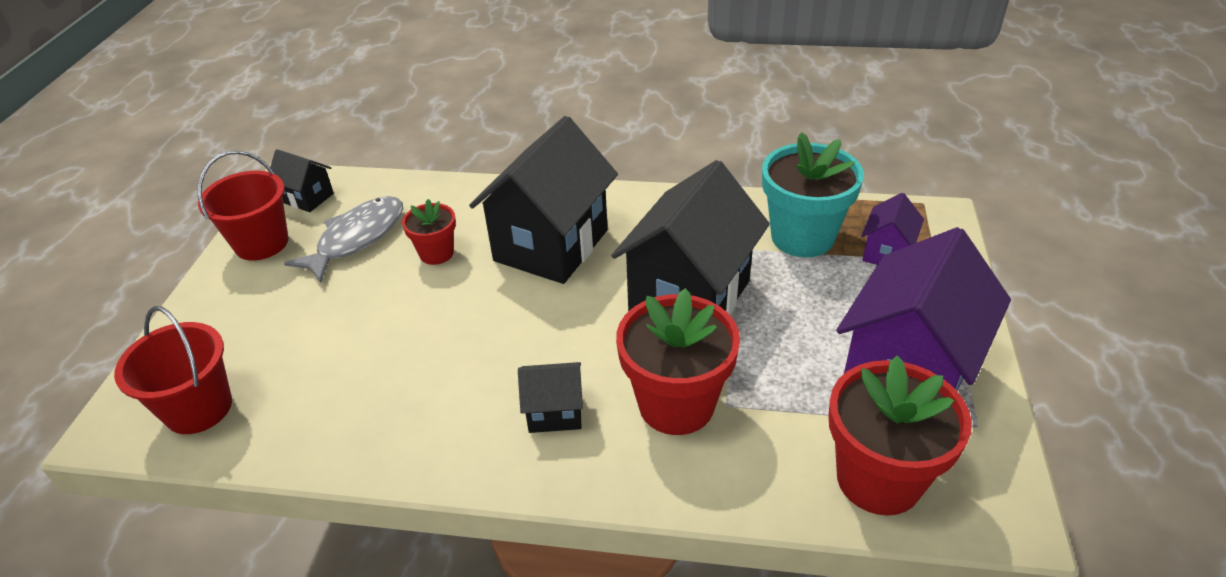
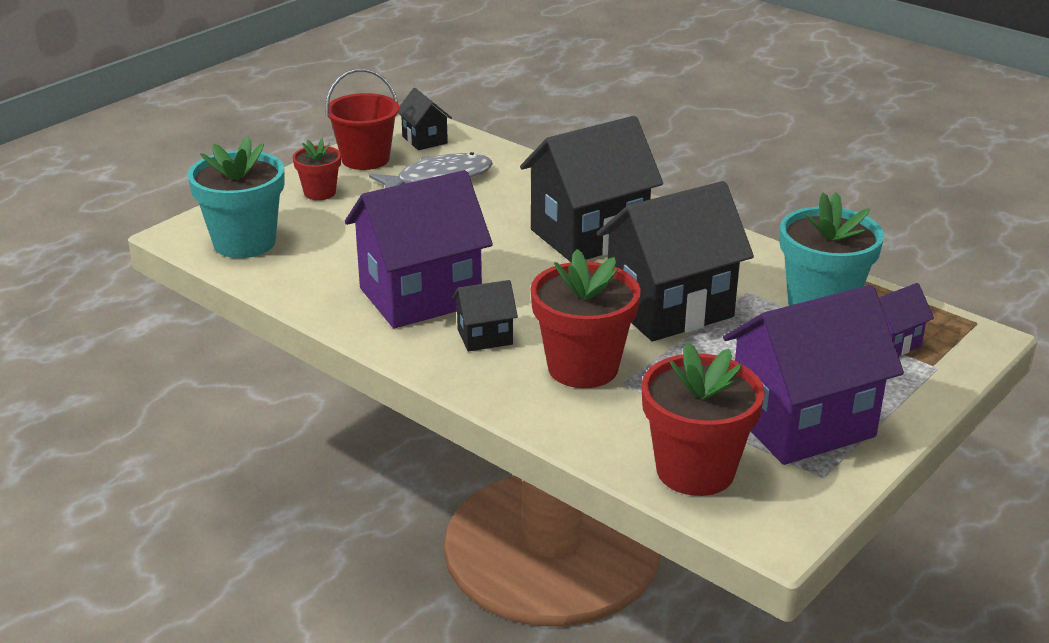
camera: 30 degrees right, 10 degrees down
red bucket [114,306,232,434] -> turquoise flower pot [187,136,285,258]
red flower pot [402,199,456,265] -> red flower pot moved to [293,138,341,200]
black house [518,362,583,433] -> black house turned 45 degrees counterclockwise [452,280,518,352]
none -> purple house [345,170,493,328]

